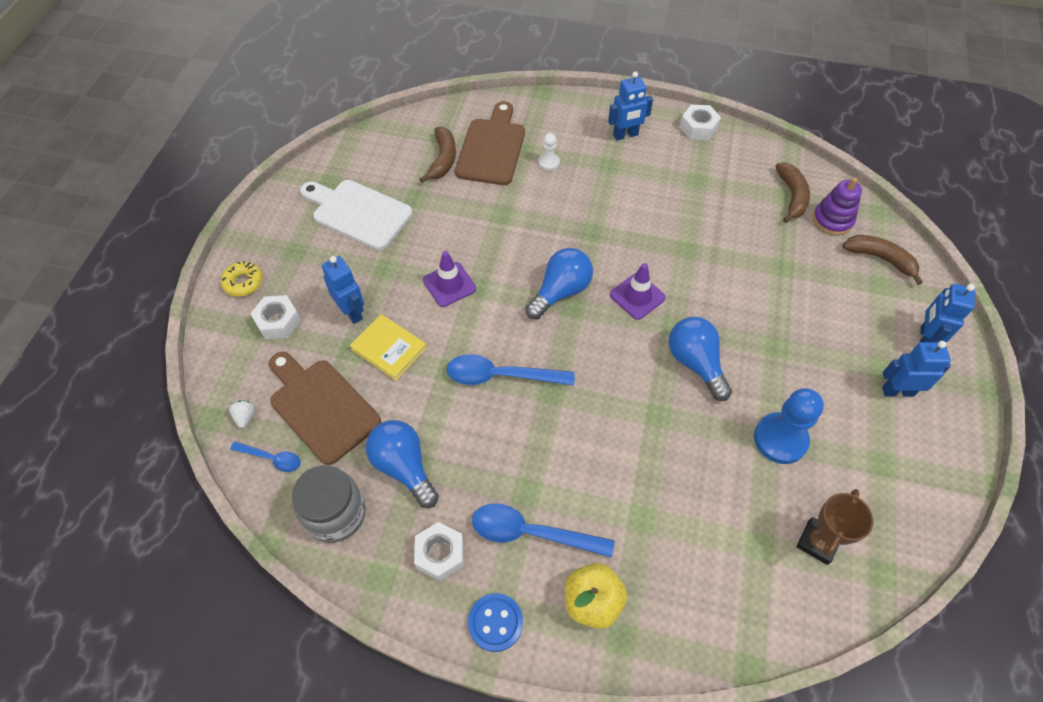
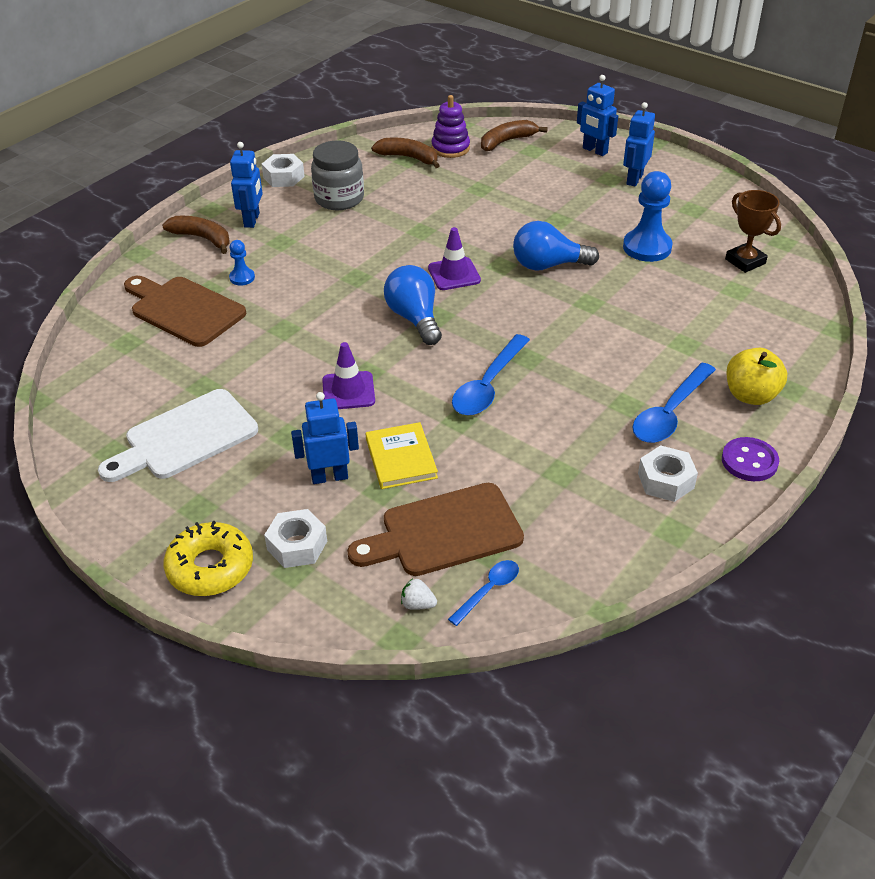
camera: 65 degrees left, 15 degrees down
yellow donut [221,261,263,297] -> yellow donut [163,521,253,596], size x1.54
grey jar [292,465,366,543] -> grey jar moved to [311,140,364,210]
yellow book [349,314,427,381] -> yellow book turned 75 degrees counterclockwise [366,422,438,489]
blue light bulb [366,420,439,508] -> none
brown banana [419,127,456,183] -> brown banana moved to [162,216,229,254]
blue button [468,593,523,652] -> purple button [722,437,779,481]
white pawn [538,133,560,171] -> blue pawn [229,240,255,286]

